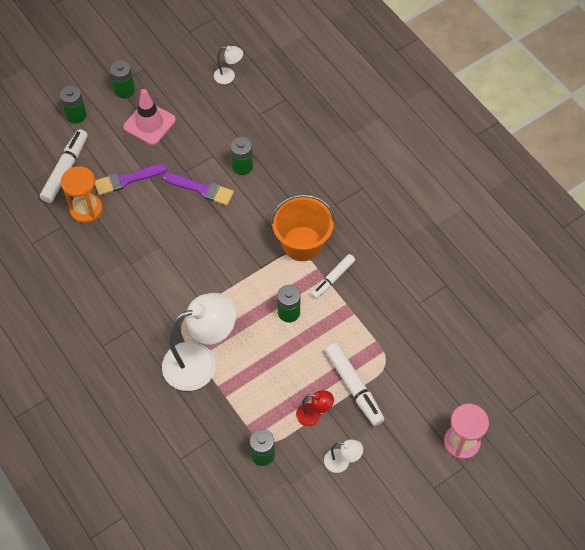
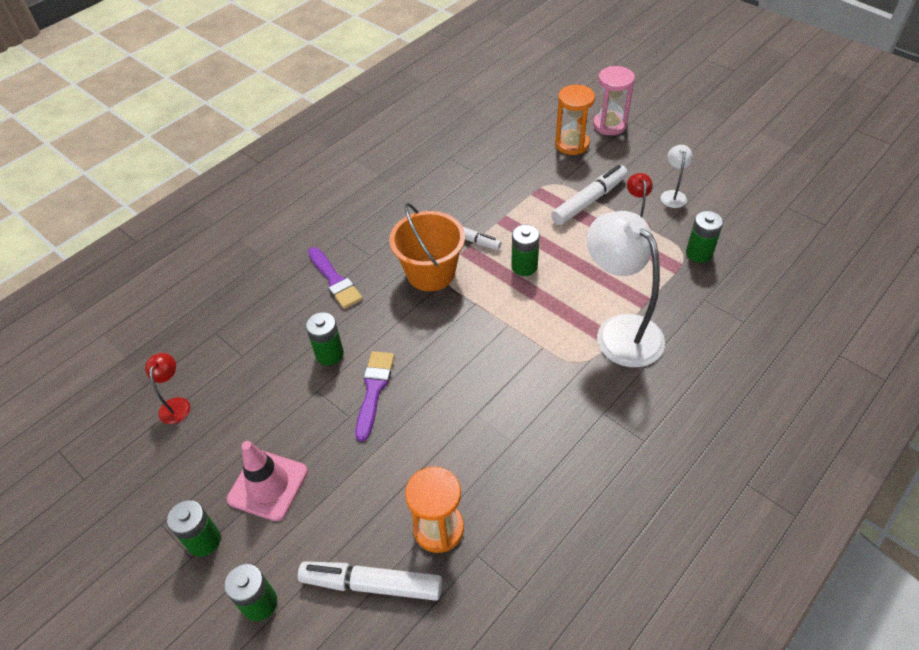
camera: 100 degrees left, 10 degrees down
purple brush [95,164,167,196] -> purple brush moved to [308,247,363,309]
white lamp [214,46,243,84] -> red lamp [145,353,190,424]
none -> orange hourglass [555,85,595,155]

